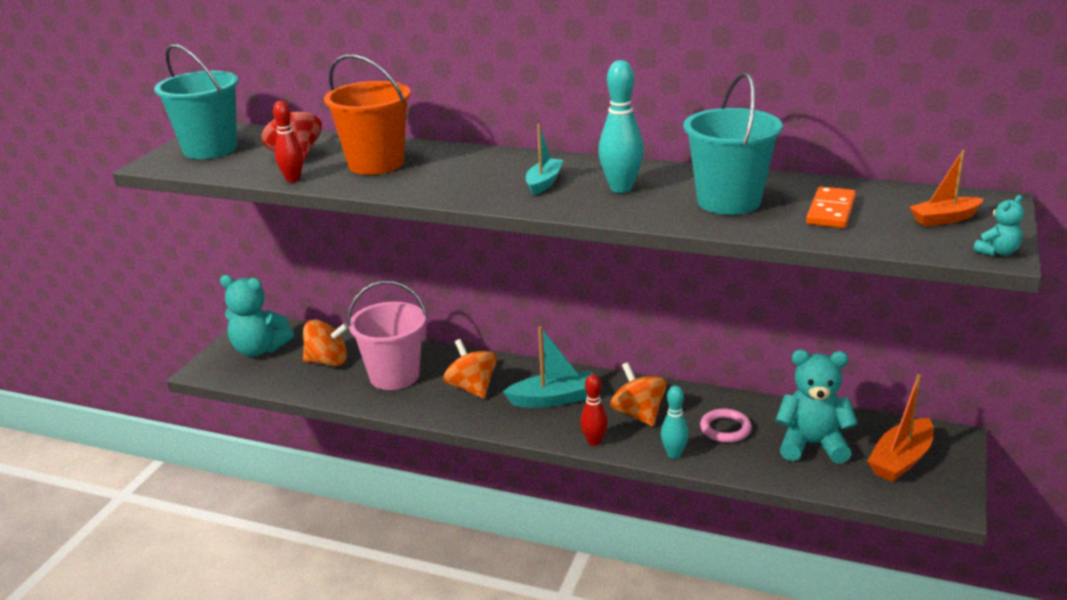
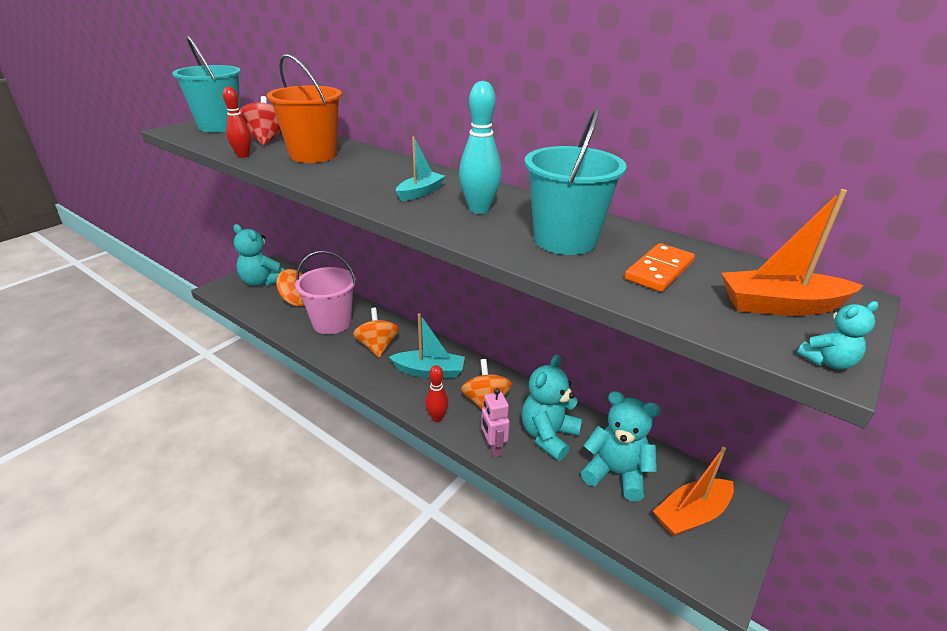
camera: 15 degrees right, 5 degrees up
turquoise bowling pin [661,386,689,459] -> pink robot [481,388,510,458]
pink ring [700,409,752,443] -> turquoise teddy bear [522,354,582,461]
orange boat [909,150,984,226] -> orange boat [721,189,864,316], size x1.51

